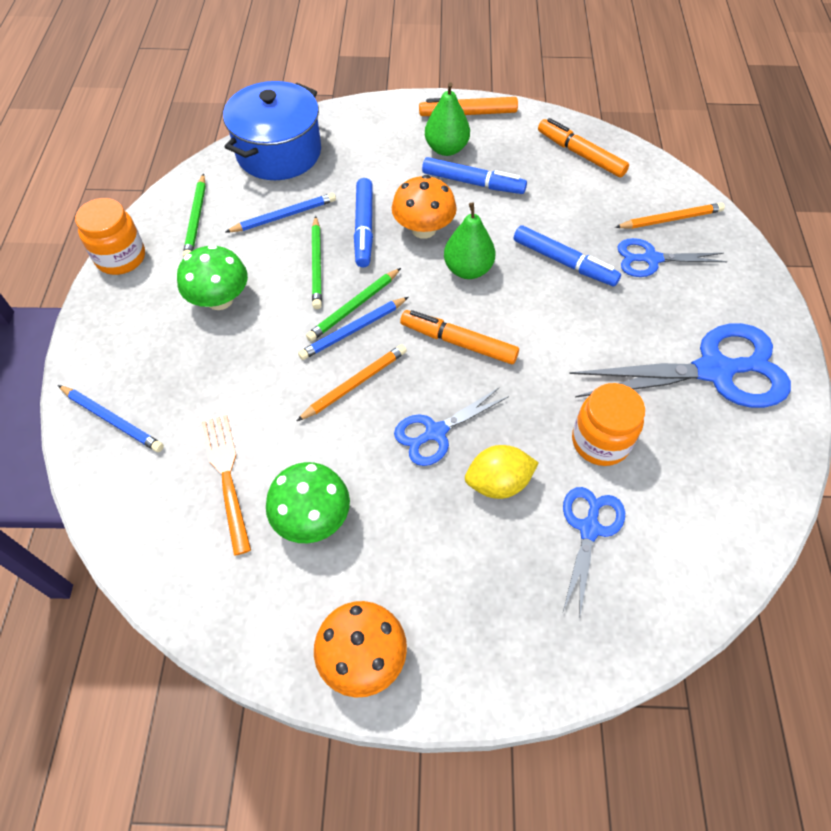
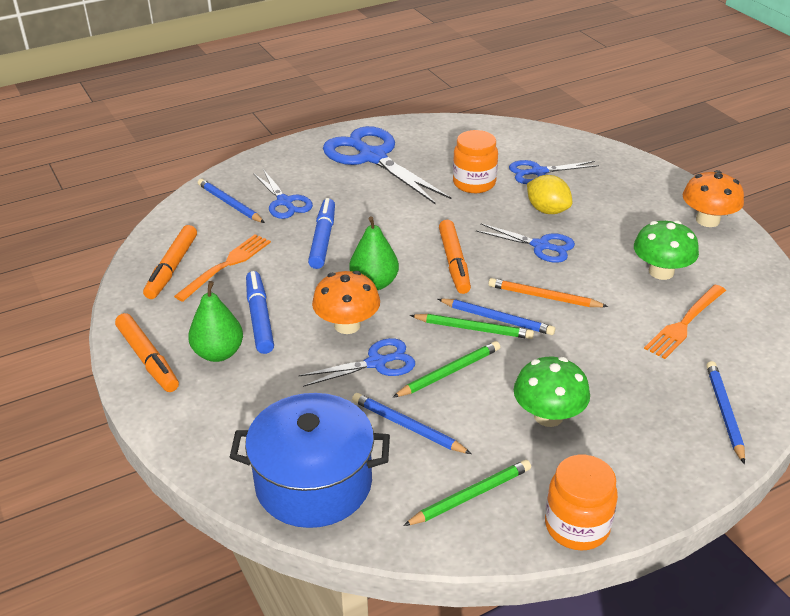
camera: 120 degrees left, 20 degrees down
blue marker [354,178,373,267] -> blue scissors [299,338,415,387]
orange pencil [615,203,725,229] -> blue pencil [198,179,265,223]
none -> orange fork [174,234,271,302]

